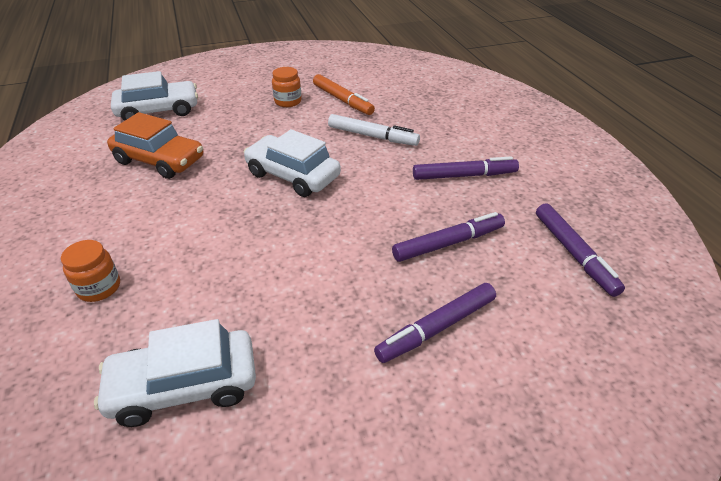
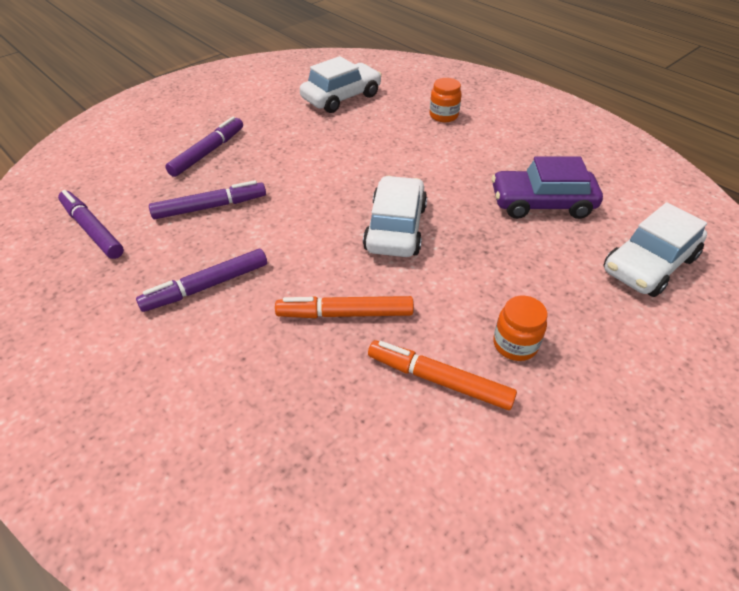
camera: 155 degrees right, 5 degrees up
orange car [107,112,203,179] -> purple car [492,157,603,219]
white car [244,129,341,197] -> white car turned 90 degrees counterclockwise [363,176,427,257]
white marker [328,114,420,146] -> orange marker [275,296,414,318]
purple marker [392,212,505,262] -> purple marker turned 150 degrees counterclockwise [149,180,266,219]

